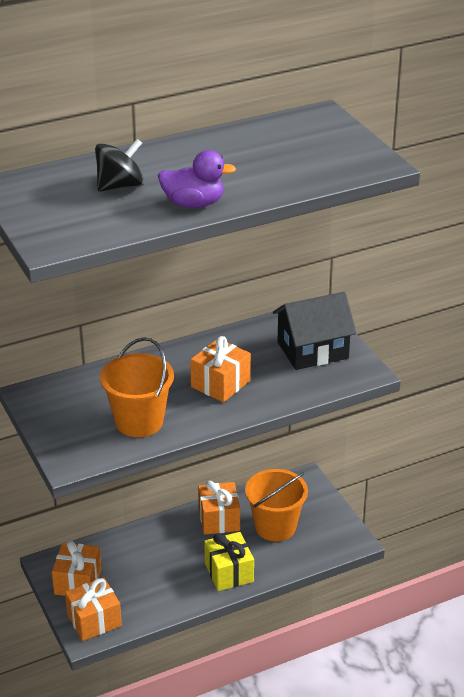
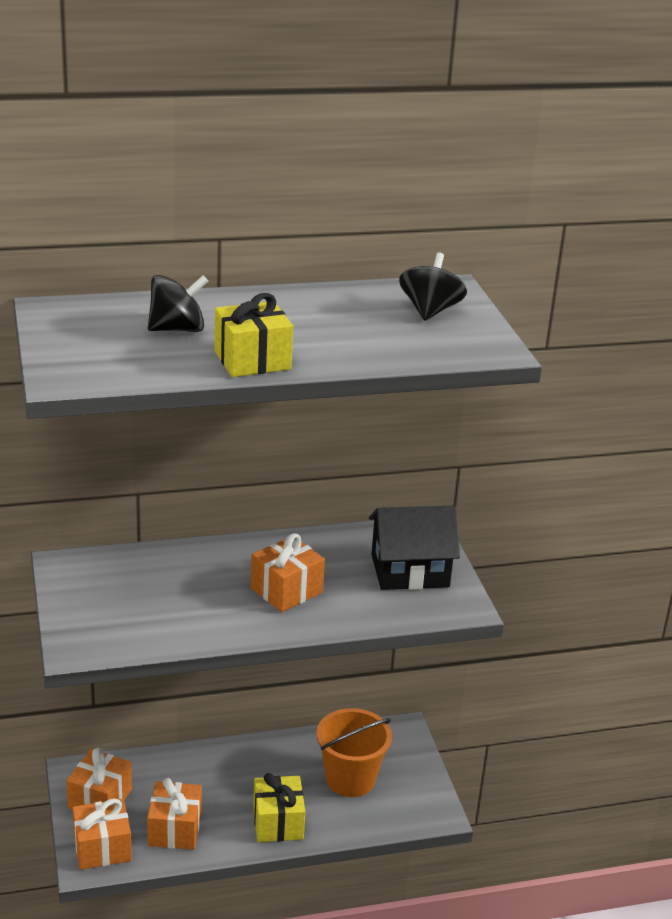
camera: 10 degrees right, 5 degrees down
orange bucket [100,337,174,437] -> none
purple duck [158,150,236,208] -> yellow gift [215,293,293,377]
orange gift [198,481,240,535] -> orange gift moved to [147,778,202,850]
none -> black spinning top [399,253,467,321]

